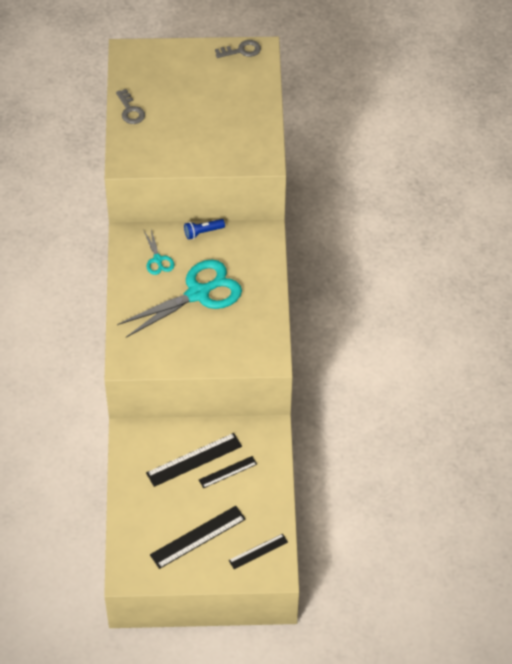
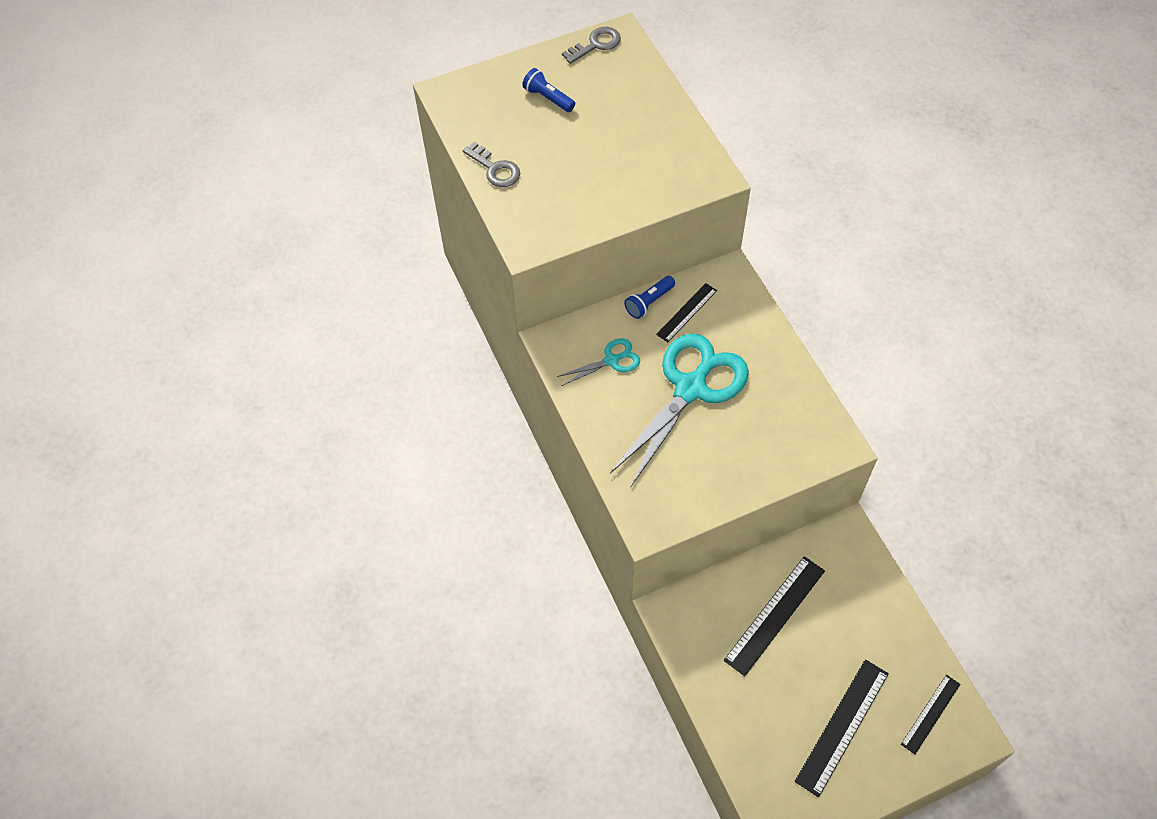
camera: 20 degrees left, 5 degrees up
turquoise scissors [144,230,174,275] -> turquoise scissors turned 75 degrees counterclockwise [557,338,640,386]
black ruler [199,456,257,488] -> black ruler moved to [656,283,717,342]
none -> blue flashlight [522,68,575,112]

